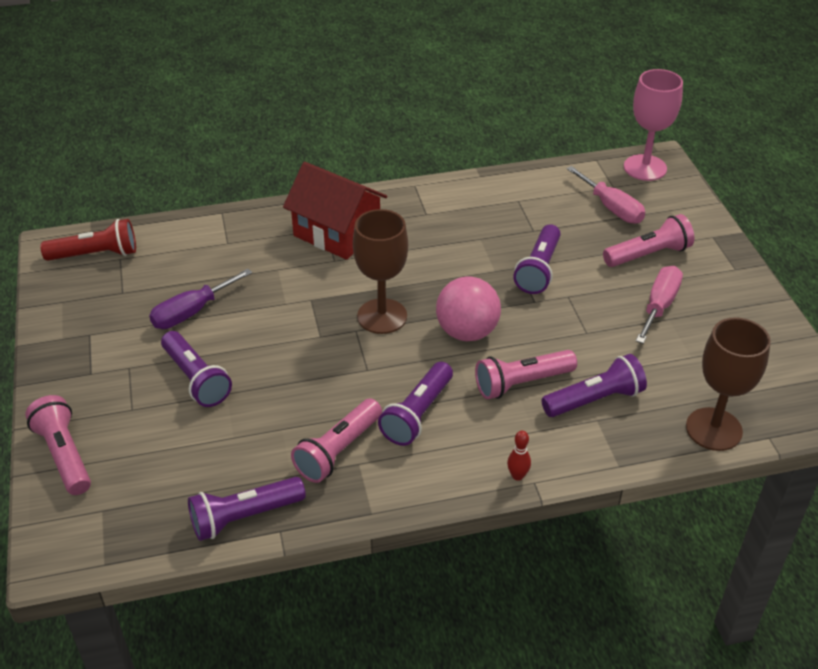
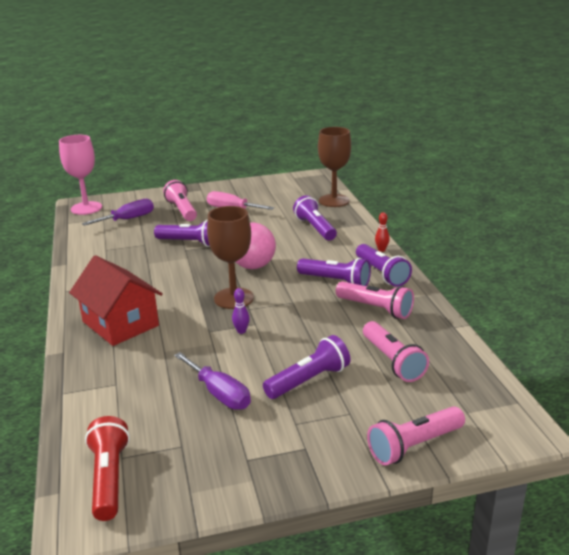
camera: 90 degrees left, 15 degrees down
purple flashlight [188,477,306,541] -> purple flashlight moved to [356,244,412,287]
red house [283,162,387,260] -> red house turned 75 degrees counterclockwise [69,255,163,346]
pink flashlight [475,350,577,399] -> pink flashlight moved to [363,321,429,382]
pink screwdriver [566,166,645,224] -> purple screwdriver [82,199,154,226]
none -> purple bowling pin [232,288,250,334]

